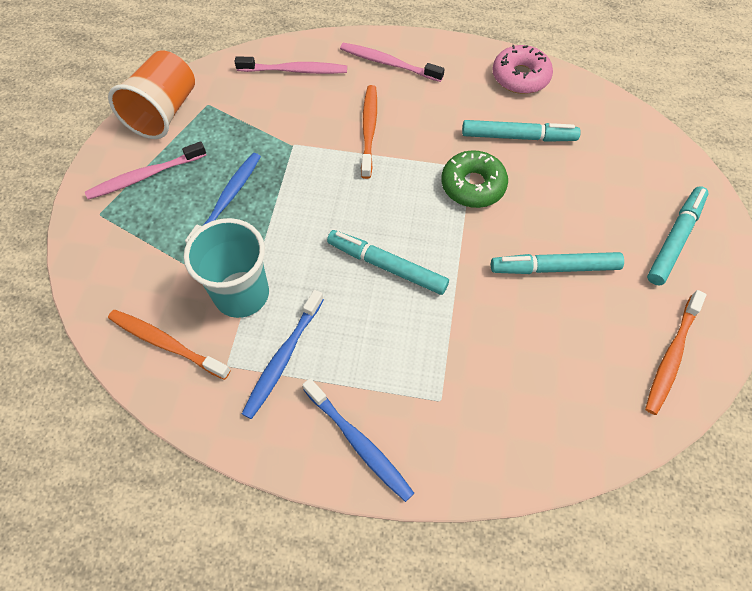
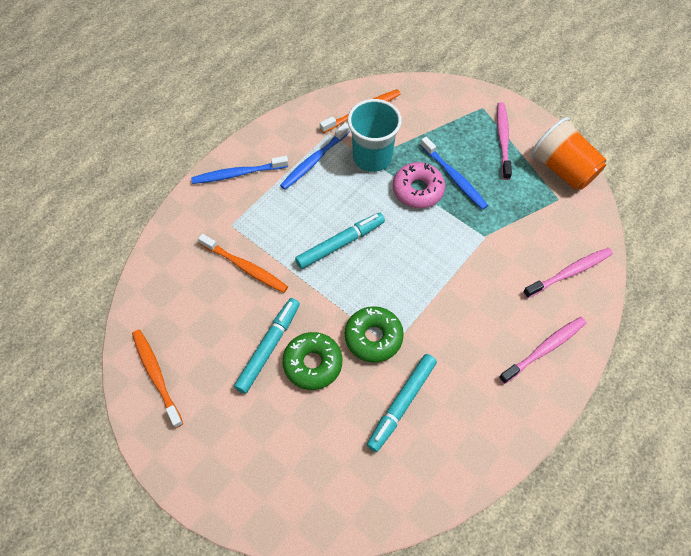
camera: 120 degrees right, 0 degrees up
pink toothbrush [235,56,347,74] -> pink toothbrush turned 150 degrees counterclockwise [523,248,613,298]
blue toothbrush [242,290,324,419] -> blue toothbrush turned 105 degrees counterclockwise [280,123,350,190]
orange toothbrush [361,85,377,179] -> orange toothbrush moved to [198,234,288,293]
pink donut [492,45,553,94] -> pink donut moved to [393,162,445,208]
turquoise marker [647,186,709,285] -> none
none -> green donut [282,332,342,390]

